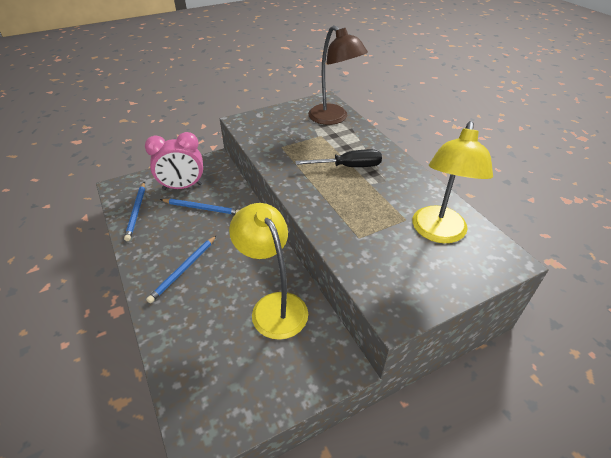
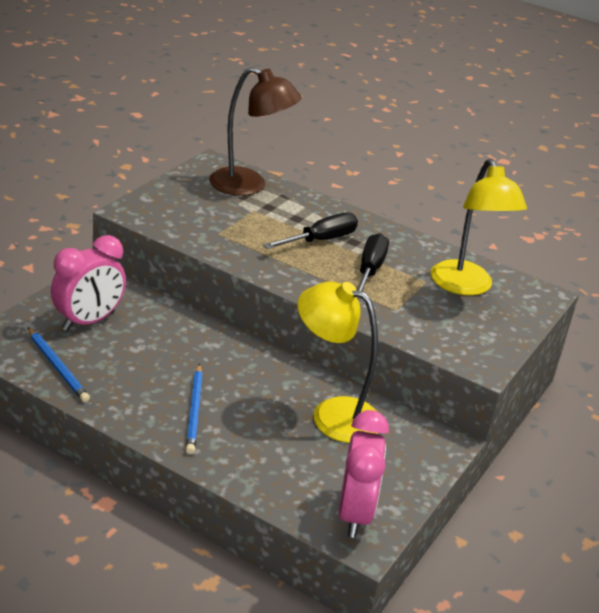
camera: 35 degrees left, 10 degrees down
blue pencil [160,199,239,215] -> none
none -> pink clock [338,410,389,538]
none -> black screwdriver [357,233,389,299]

